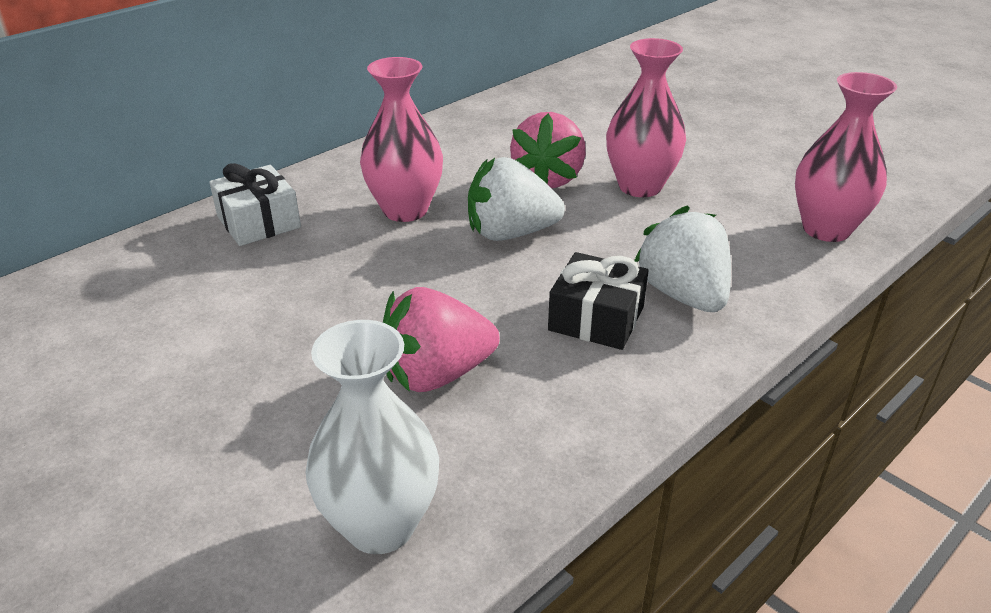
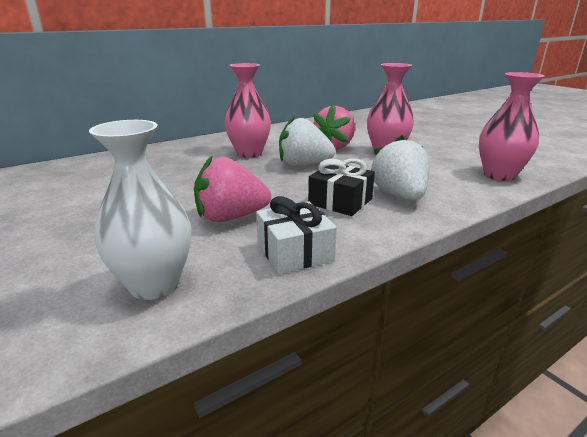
camera: 10 degrees right, 10 degrees down
white gift [209,163,301,246] -> white gift moved to [256,196,337,274]

